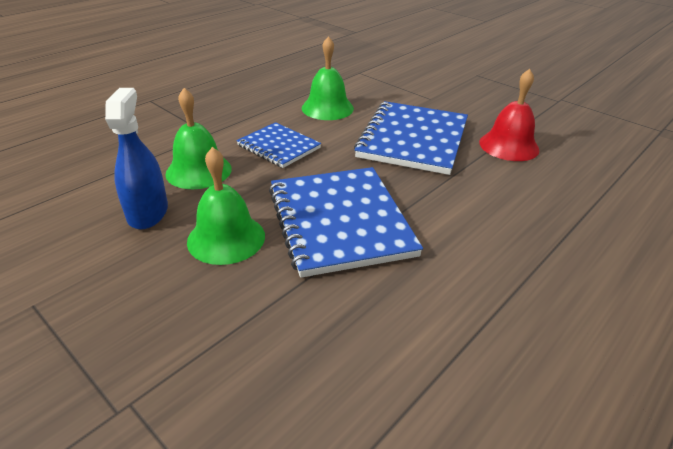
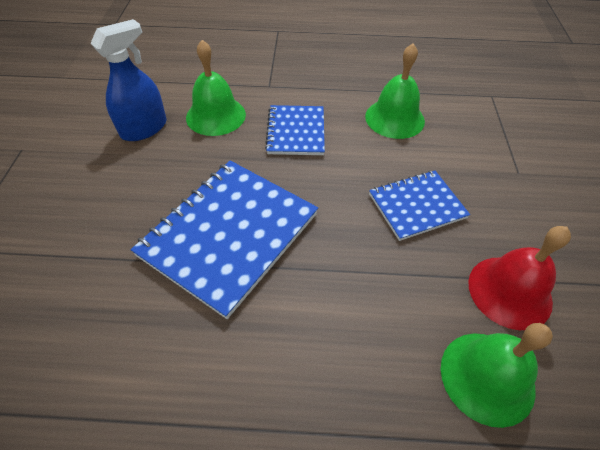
camera: 50 degrees right, 15 degrees up
green bell [187,147,265,265] -> green bell moved to [441,323,553,428]
blue notebook [354,101,468,175] -> blue notebook [369,171,470,241], size x0.57

